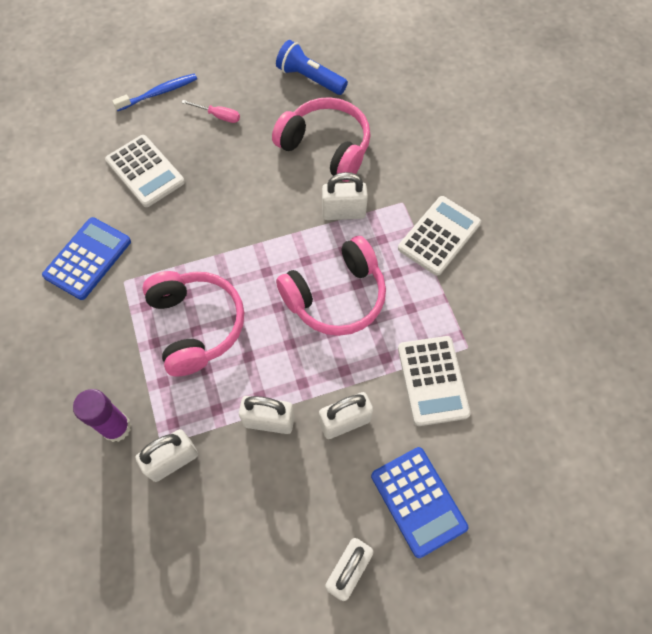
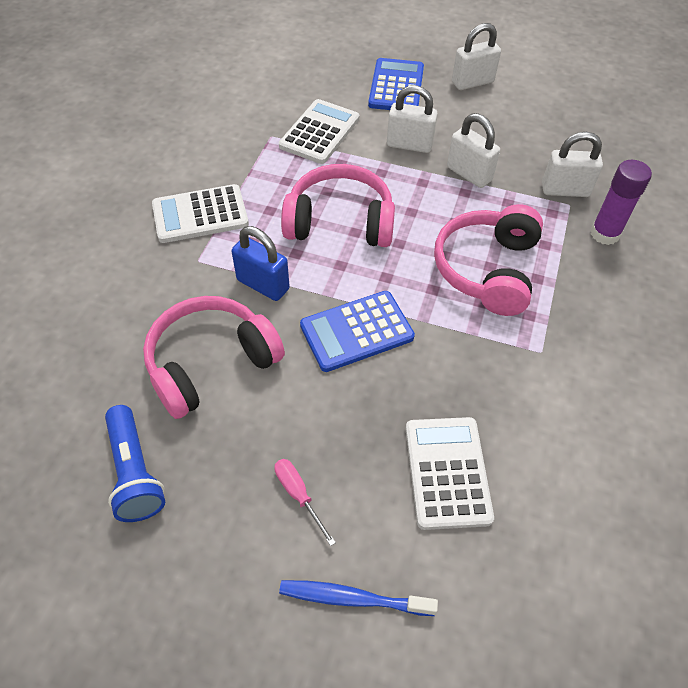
camera: 145 degrees left, 10 degrees down
blue calculator [42,217,131,300] -> blue calculator moved to [300,291,415,372]
pink headphones [272,97,371,182] -> pink headphones turned 75 degrees clockwise [143,296,285,419]
white padlock [322,172,368,220] -> blue padlock [232,226,290,301]

